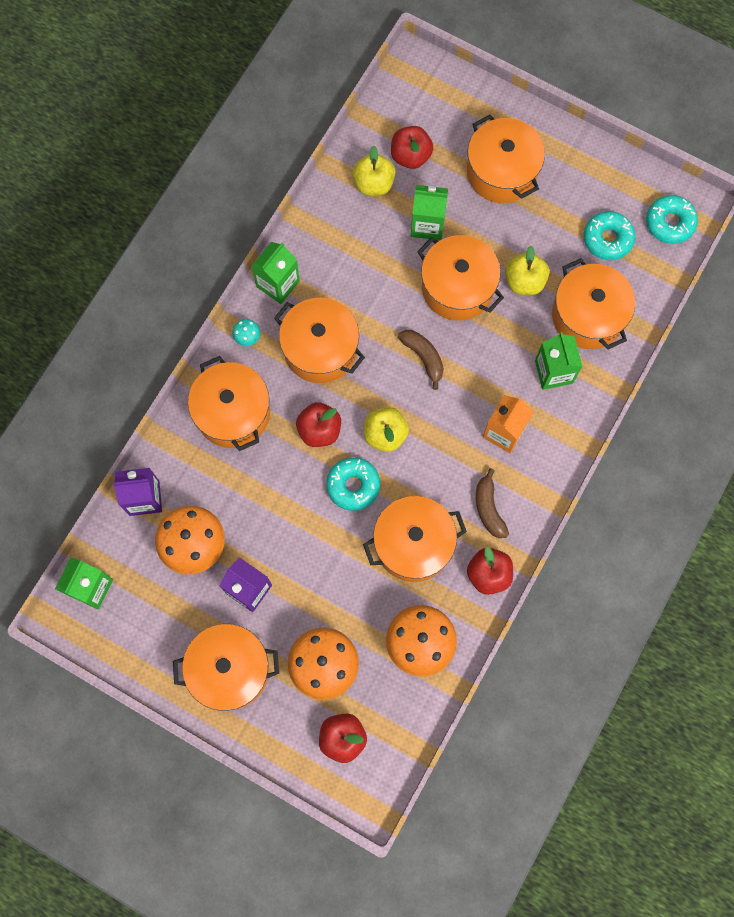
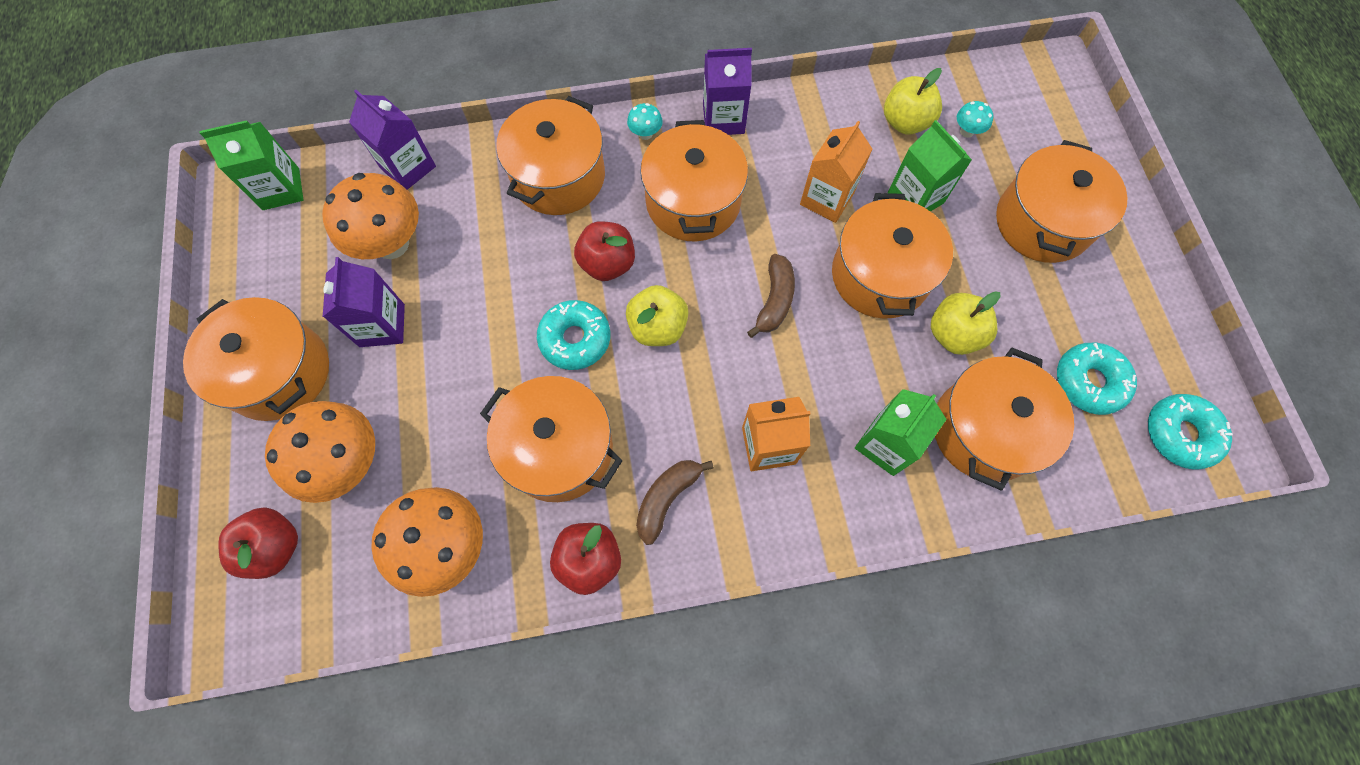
camera: 50 degrees right, 5 degrees down
green carton [252,242,300,304] -> purple carton [703,48,752,135]
red apple [391,126,433,169] -> turquoise mushroom [957,101,994,138]
none -> orange carton [800,121,872,223]

